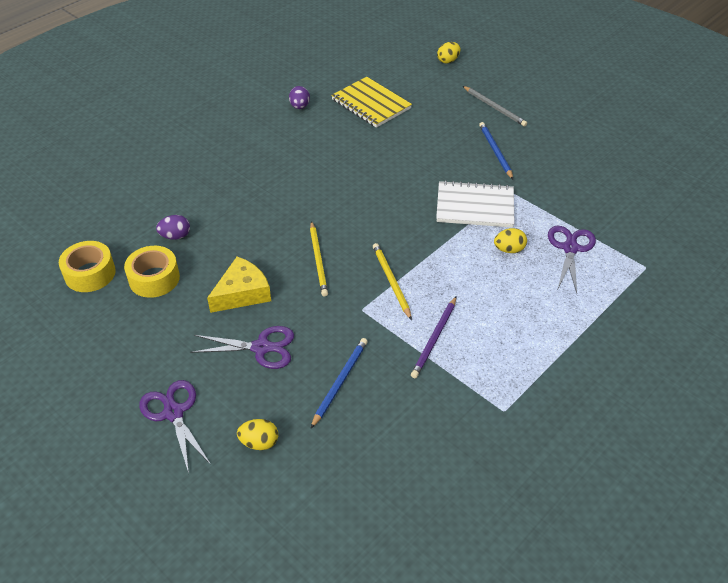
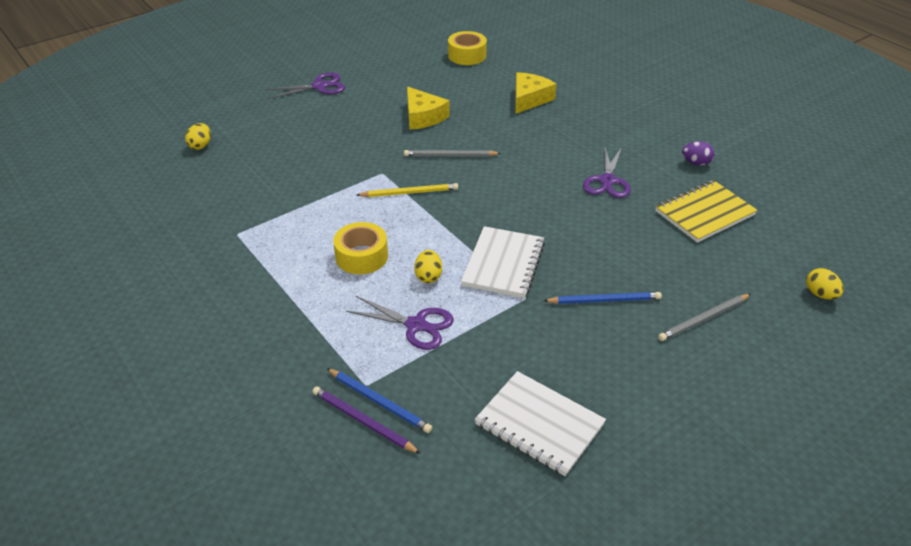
camera: 100 degrees right, 5 degrees down
yellow tape [124,246,180,298] -> yellow tape moved to [333,222,388,274]
purple egg [156,215,190,240] -> none
purple scissors [190,326,294,369] -> purple scissors moved to [583,146,631,198]
yellow egg [237,419,278,450] -> yellow egg moved to [185,123,211,150]
yellow pencil [310,221,328,296] -> grey pencil [404,150,501,156]
blue pencil [311,338,368,428] -> blue pencil moved to [327,368,432,433]
purple pencil [411,297,456,378] -> purple pencil moved to [312,386,421,454]
none -> white notebook [475,371,606,476]
none -> yellow cheese [515,72,556,114]

